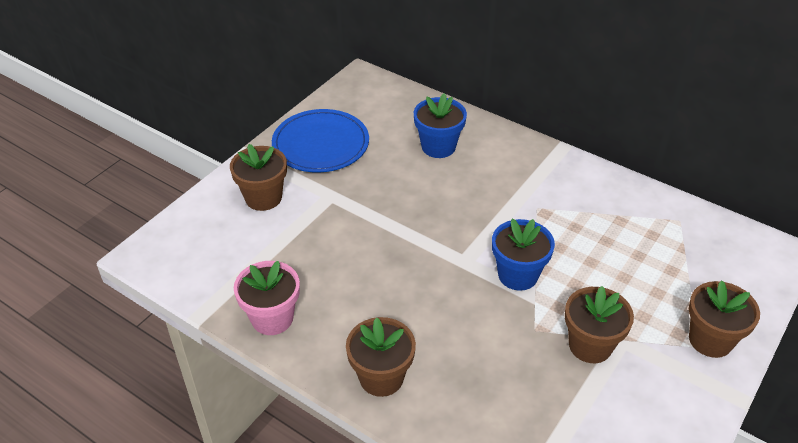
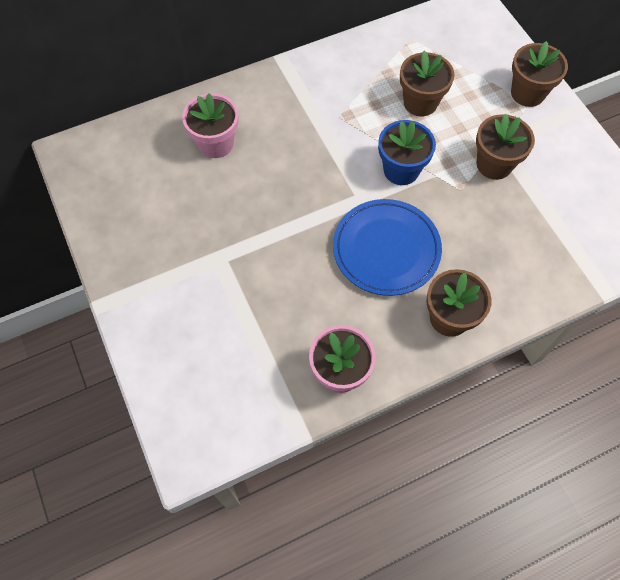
camera: 60 degrees left, 20 degrees up
brown flower pot [230,144,287,211] -> brown flower pot moved to [400,50,454,116]
blue plate [272,109,369,172] -> blue plate moved to [333,199,442,296]
blue flower pot [414,93,467,158] -> pink flower pot [182,93,239,158]

